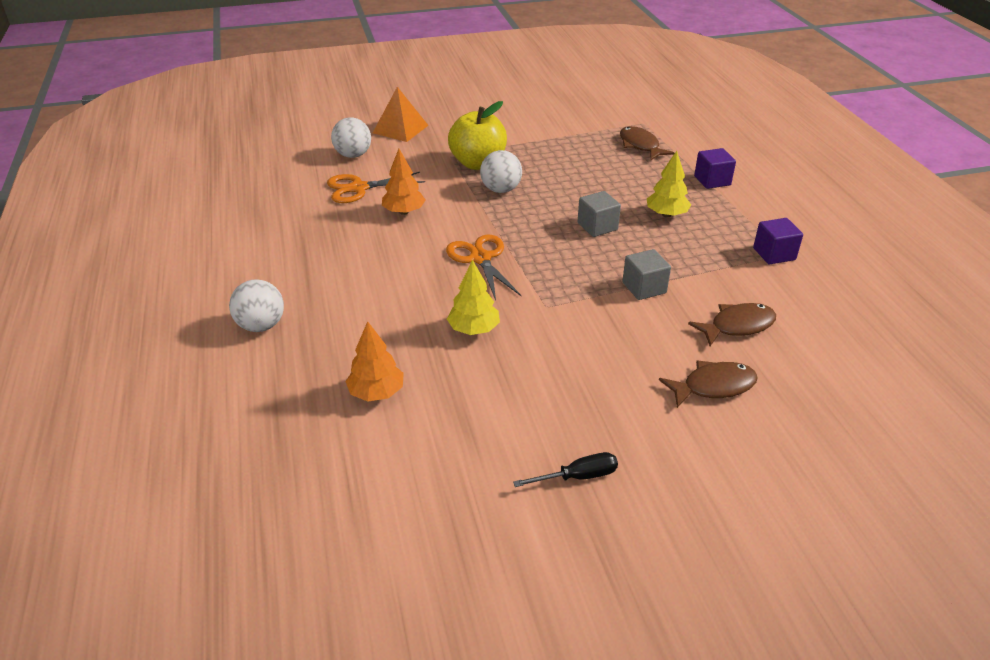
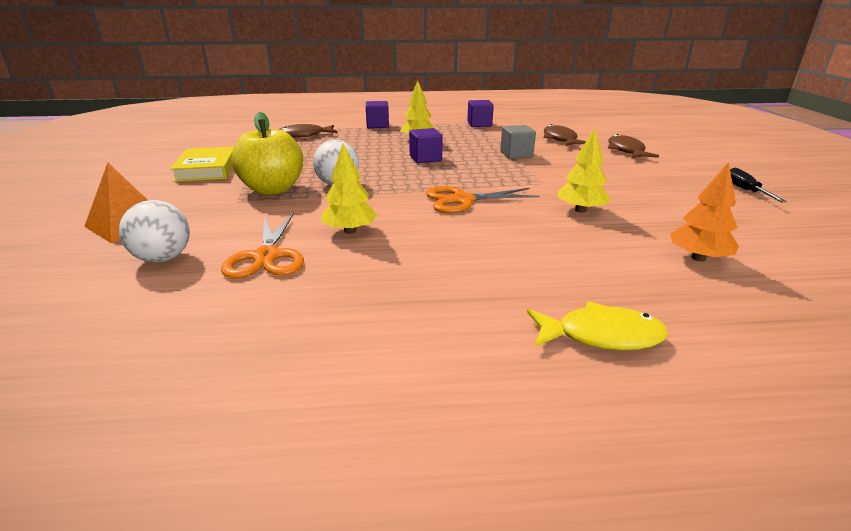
camera: 80 degrees left, 10 degrees down
white ball [229,279,284,332] -> yellow fish [527,301,668,350]
orange tree [382,149,426,215] -> yellow tree [321,144,378,234]
grey cube [578,191,621,237] -> purple cube [409,128,443,163]
none -> yellow book [170,146,235,182]

